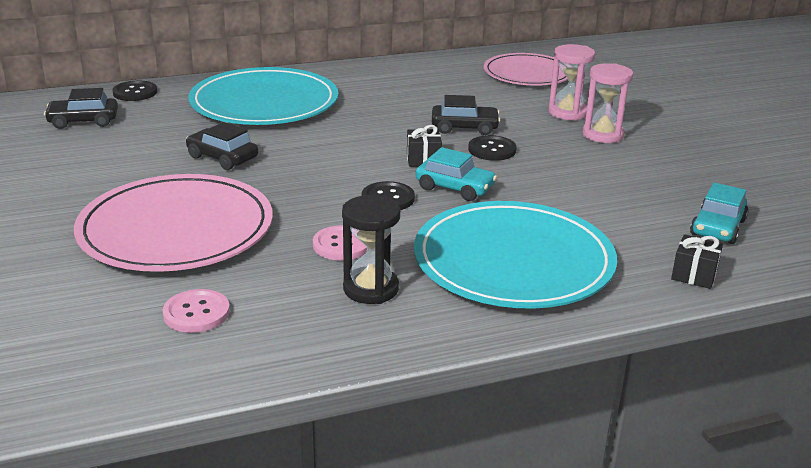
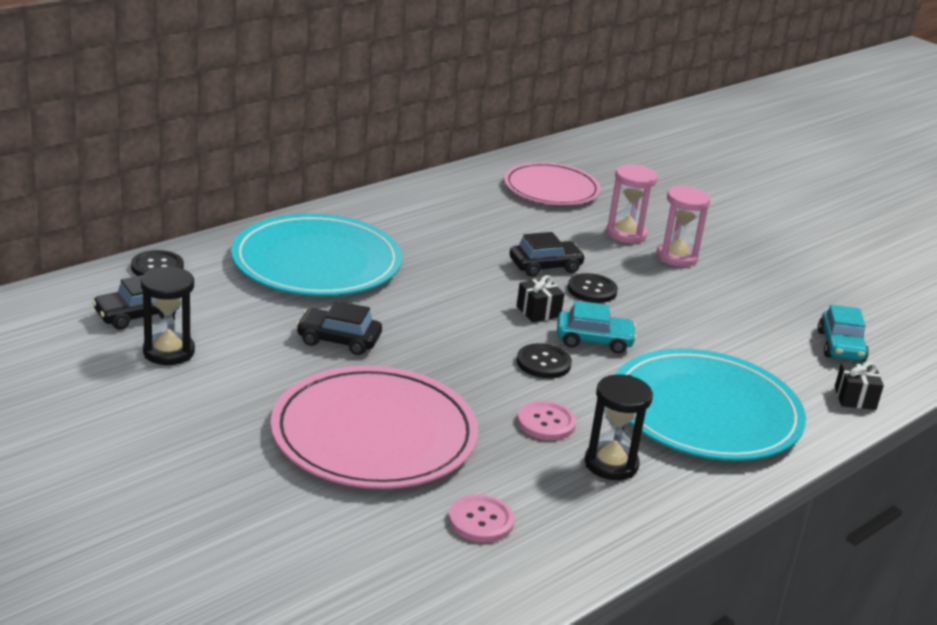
camera: 25 degrees left, 0 degrees up
none -> black hourglass [141,266,195,365]

